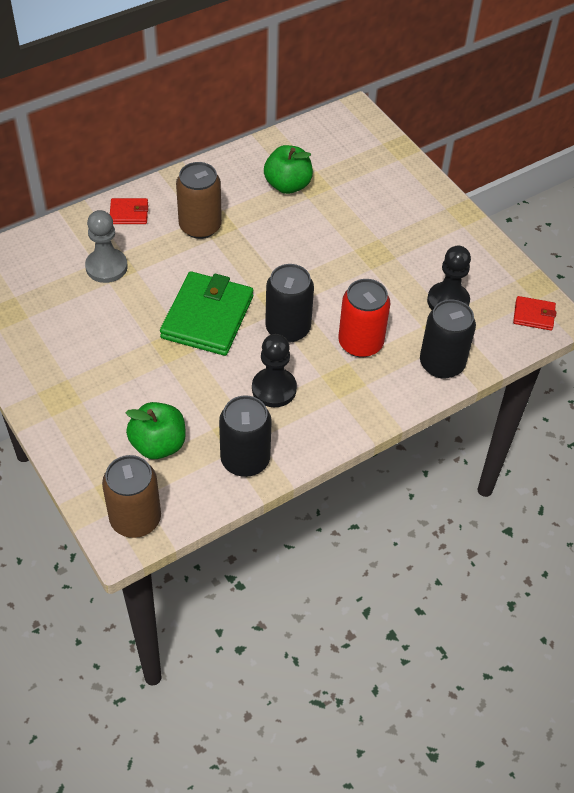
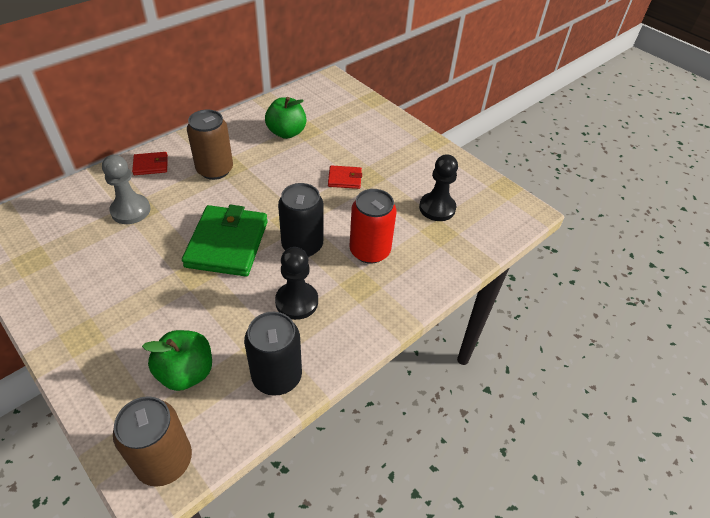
camera: 10 degrees left, 5 degrees down
black can [420,300,476,378] -> none
red wallet [513,296,556,331] -> red wallet moved to [328,165,362,189]

